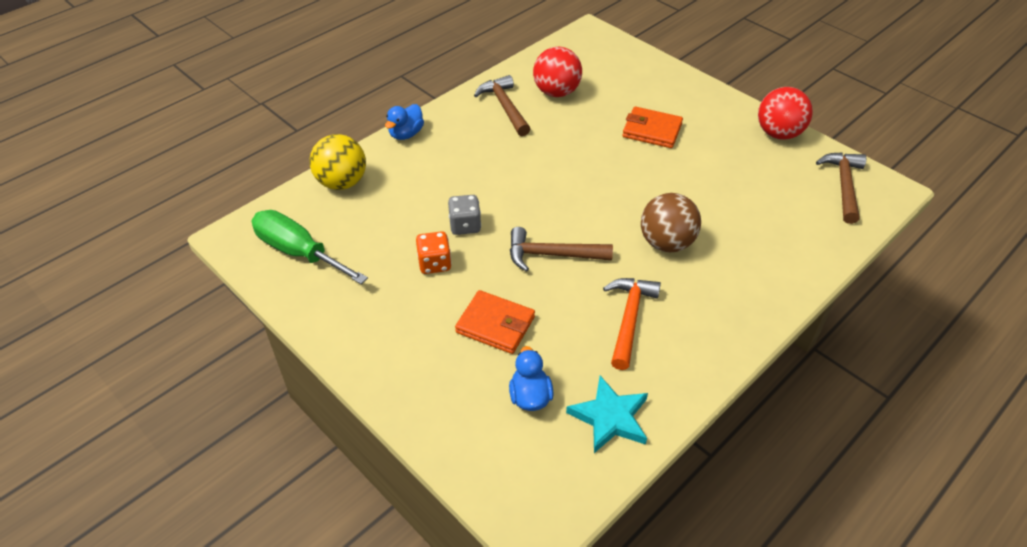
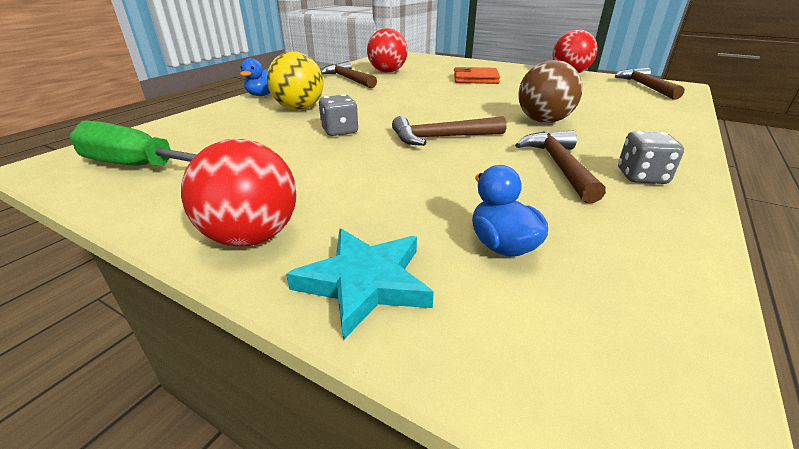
camera: 15 degrees left, 15 degrees down
yellow ball [309,134,366,190] -> yellow ball moved to [267,52,323,110]
orange dice [416,231,452,274] -> none
orange wallet [455,290,535,354] -> none
turquoise star [566,376,648,453] -> turquoise star moved to [286,229,434,340]
orange hammer [603,278,661,370] -> brown hammer [515,131,606,203]
none -> red ball [181,139,297,247]
none -> grey dice [618,131,684,184]

